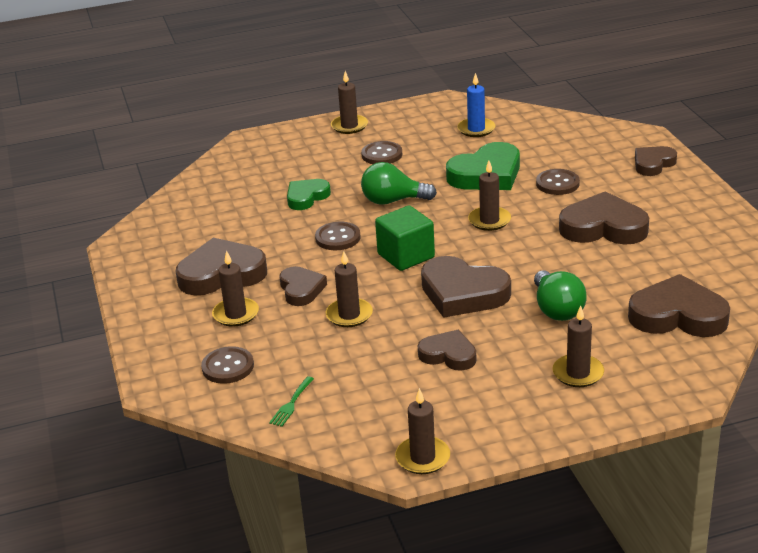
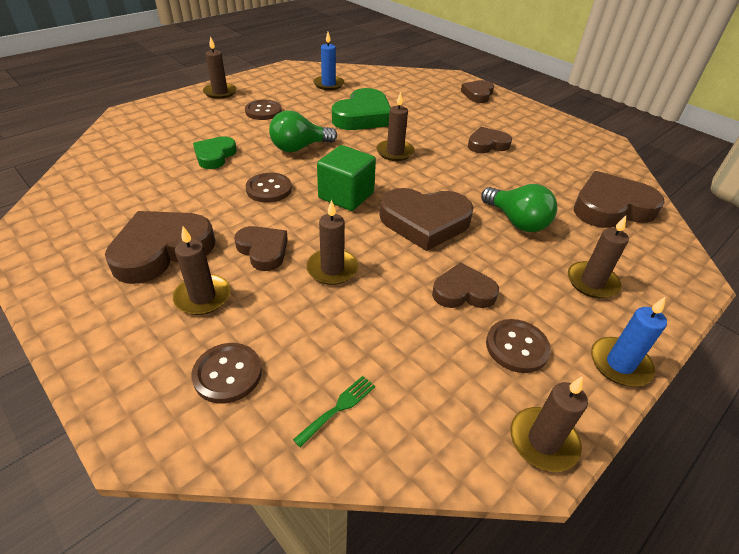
camera: 30 degrees left, 10 degrees up
green fork [269,376,314,427] -> green fork turned 135 degrees counterclockwise [293,376,375,448]
brown button [536,169,580,195] -> brown button moved to [486,319,551,373]
brown heart [559,191,649,245] -> brown heart [468,127,512,153], size x0.60
none -> blue candle [591,297,667,386]

